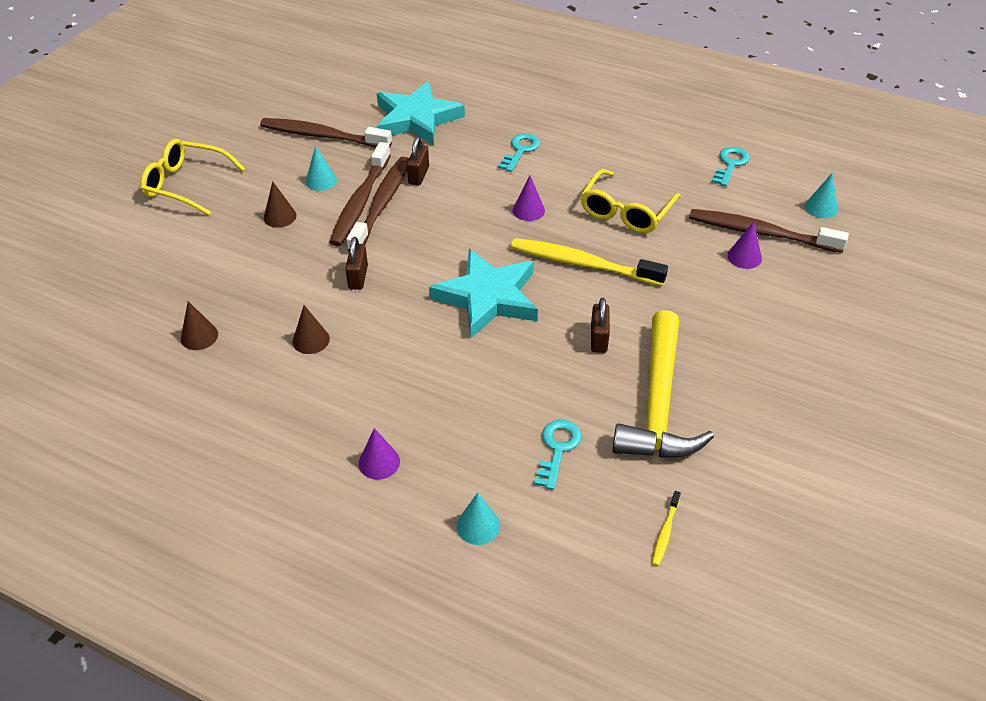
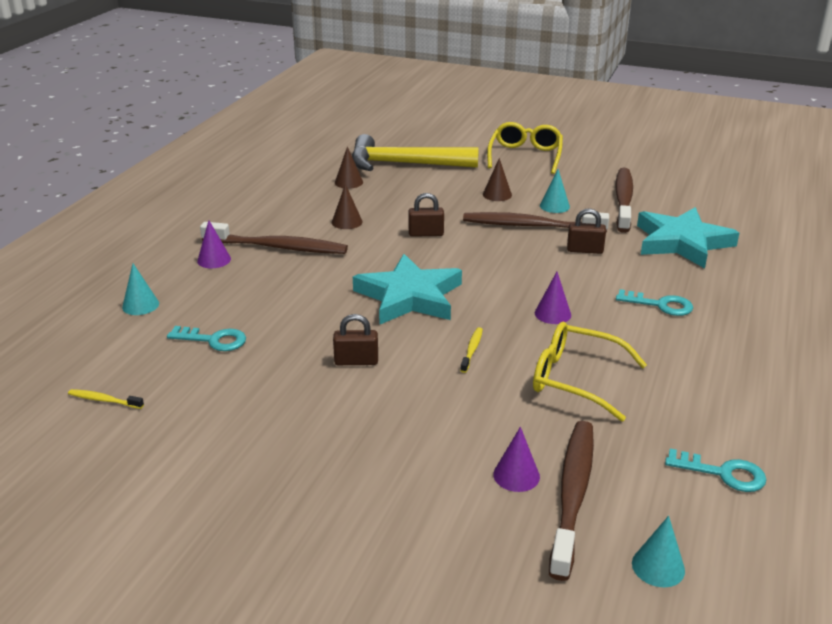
camera: 85 degrees right, 15 degrees down
brown toothbrush [346,157,409,251] -> brown toothbrush moved to [200,222,348,254]
yellow toothbrush [511,238,668,286] -> yellow toothbrush [460,327,483,373], size x0.43
yellow hammer [613,310,714,458] -> yellow hammer moved to [352,134,479,171]

